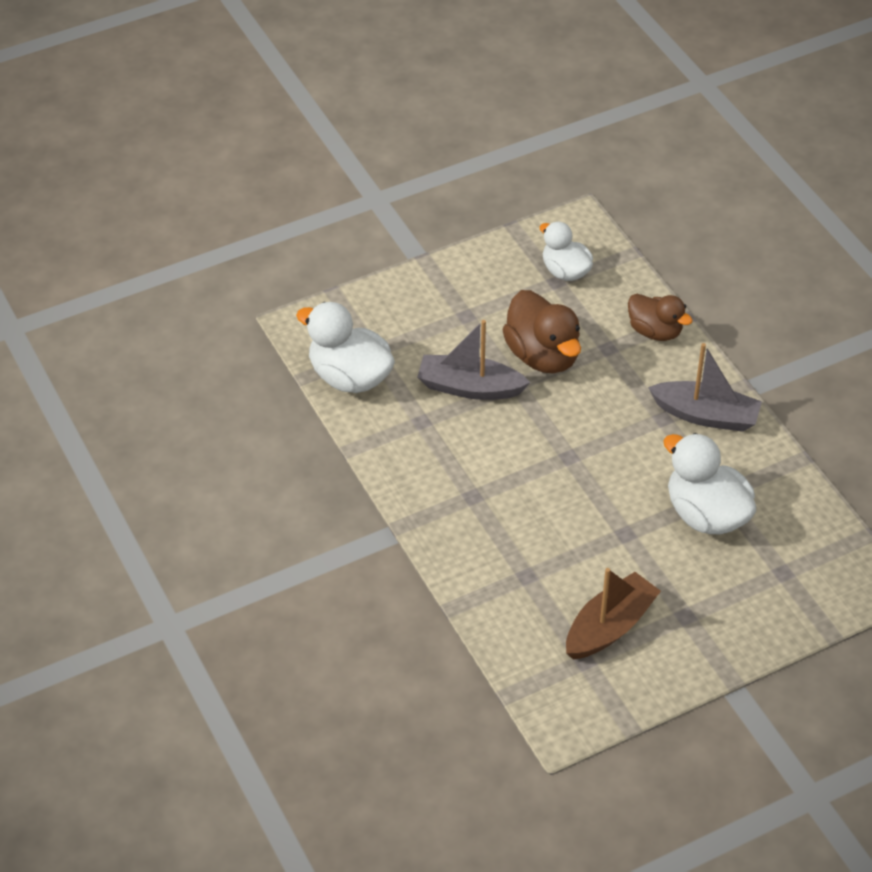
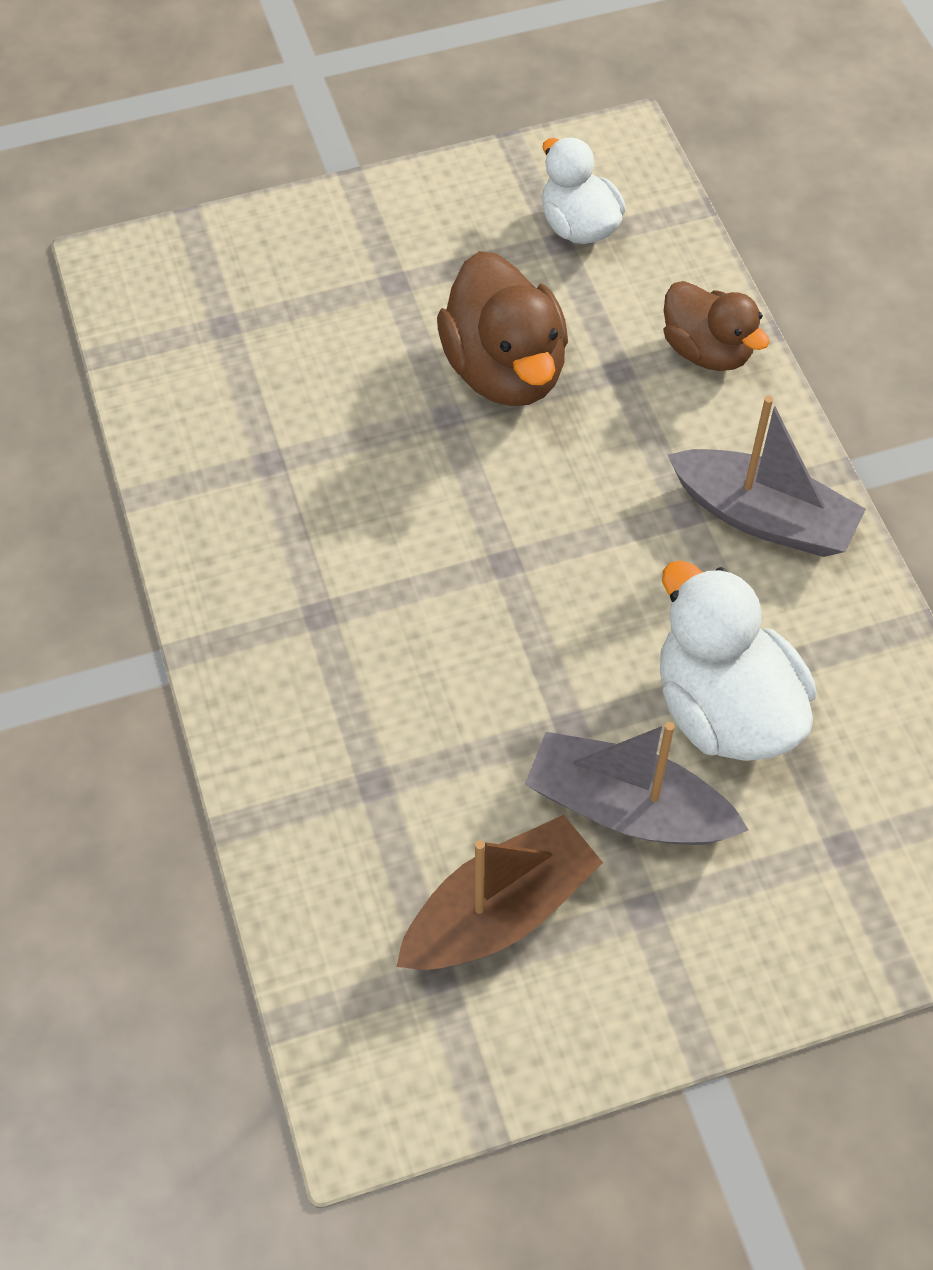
camera: 10 degrees right, 10 degrees up
white duck [296,302,395,393] -> none
grey boat [417,320,531,400] -> grey boat moved to [525,722,749,845]

